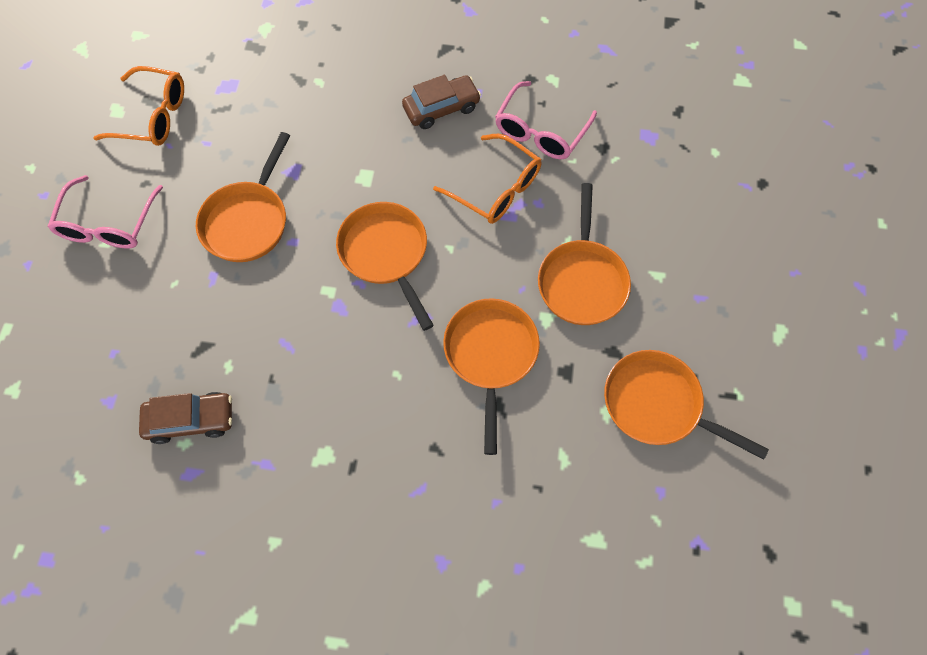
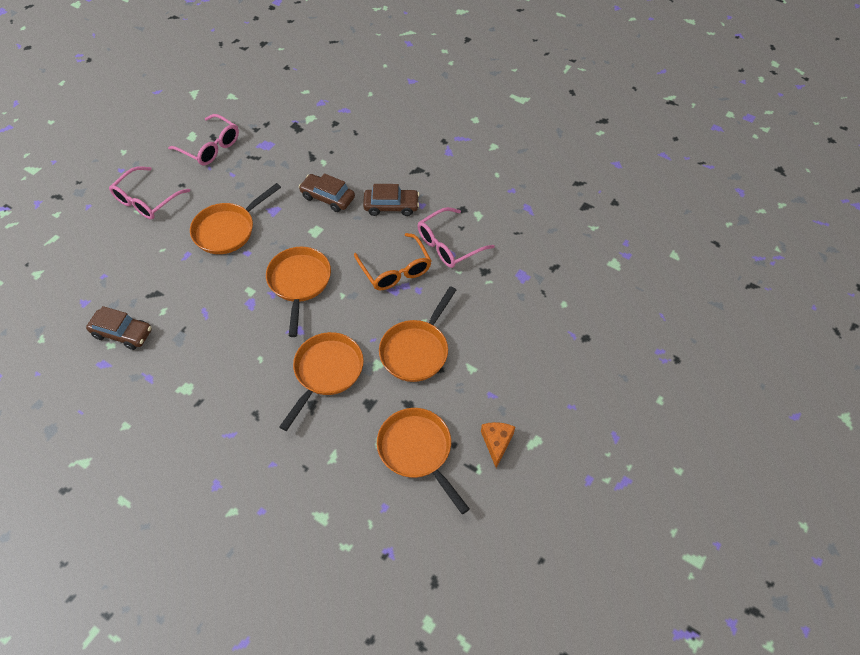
camera: 25 degrees right, 10 degrees down
orange glasses [93,66,184,146] -> pink glasses [168,114,239,165]
none -> brown car [299,173,355,212]
none -> orange cheese [481,422,515,468]

